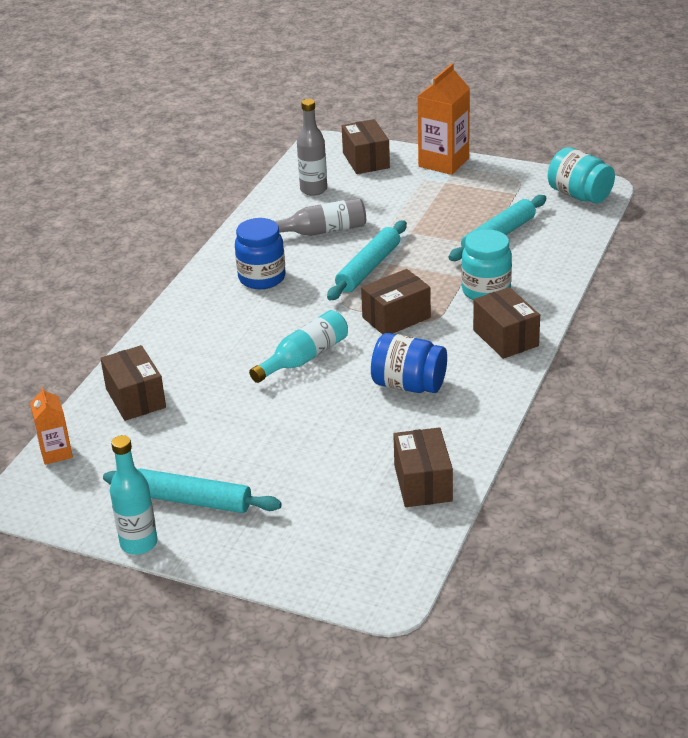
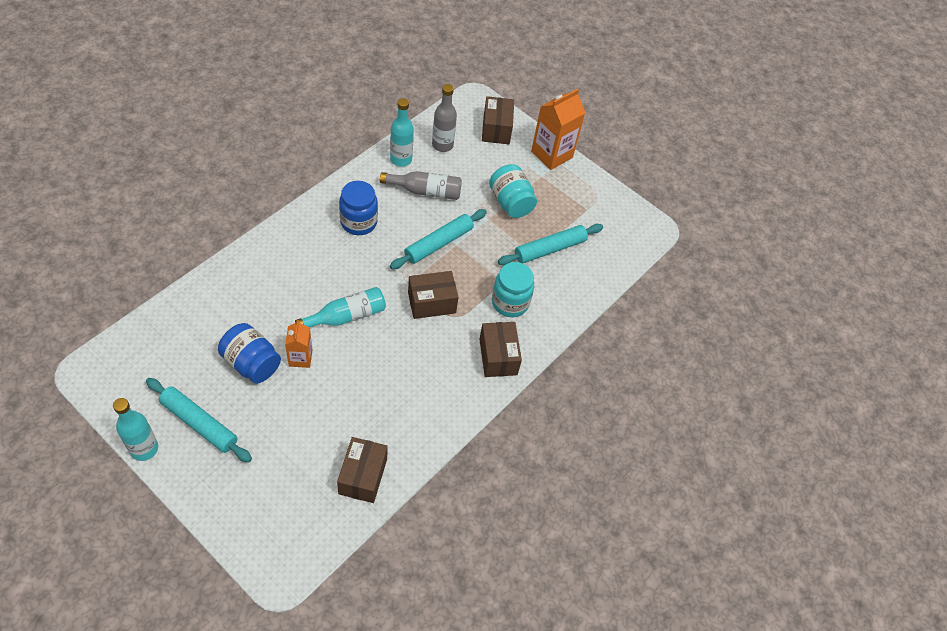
camera: 10 degrees right, 20 degrees up
orange carton [30,386,73,465] -> orange carton moved to [285,320,312,368]
brown box [100,345,166,421] -> none
blue jar [371,333,447,393] -> blue jar moved to [218,323,281,384]
turquoise jar [548,147,615,204] -> turquoise jar moved to [489,164,537,218]
none -> turquoise bottle [390,98,414,167]

